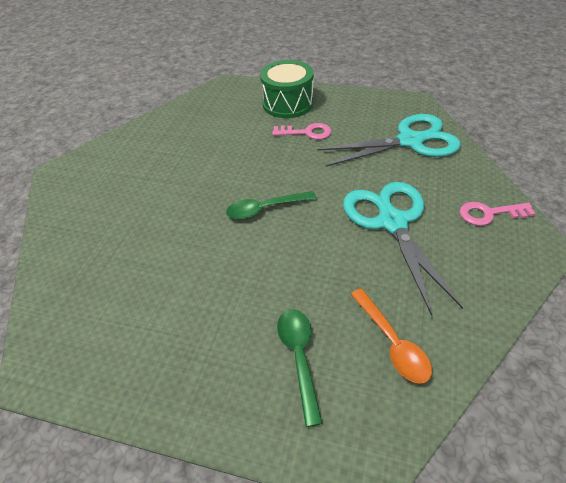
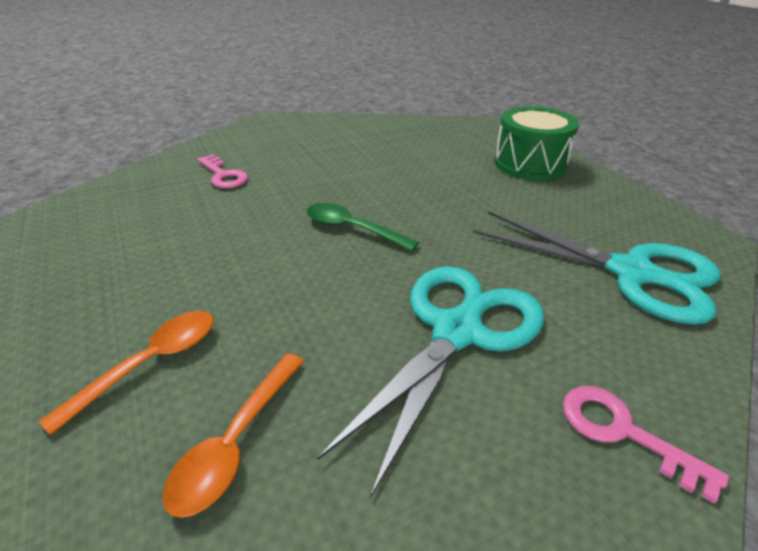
camera: 45 degrees right, 10 degrees down
pink key [272,123,331,139] -> pink key moved to [197,155,248,188]
green spoon [277,309,323,427] -> orange spoon [39,311,214,435]

